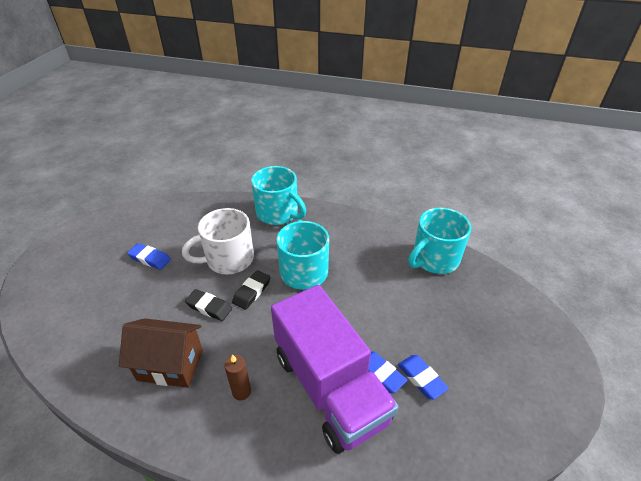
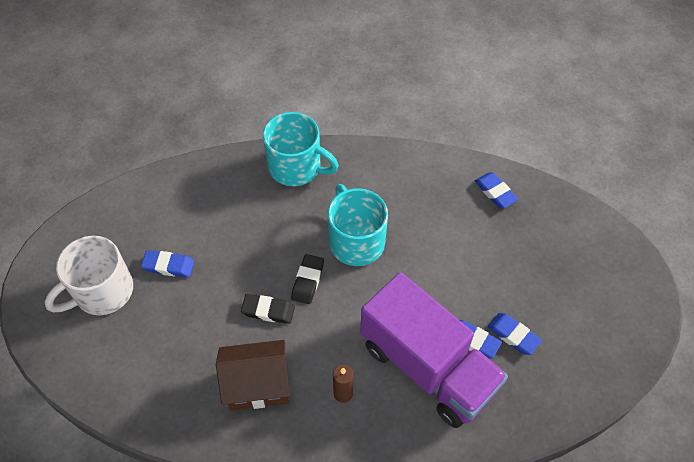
camera: 15 degrees left, 15 degrees up
white mug [182,208,254,274] -> white mug moved to [45,236,133,315]
turquoise mug [408,208,471,274] -> blue eraser [475,172,518,208]

